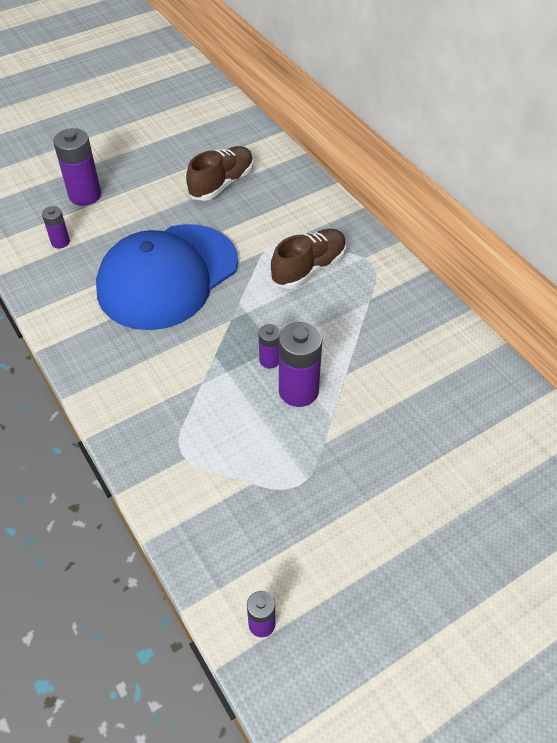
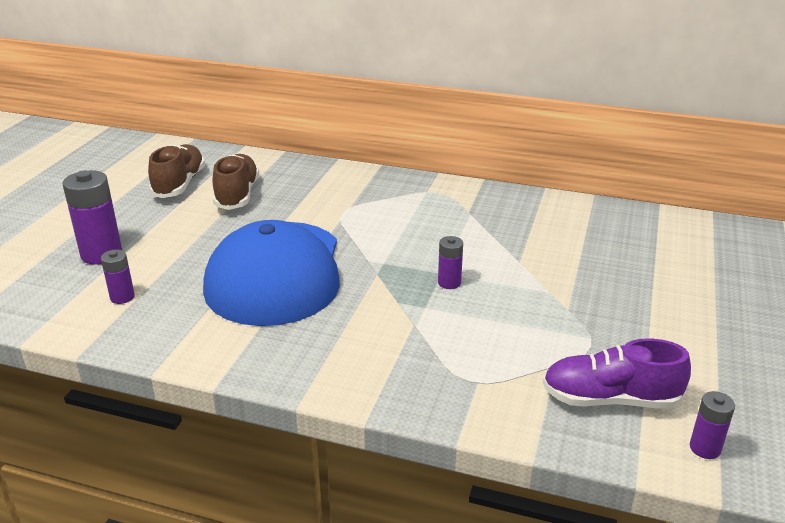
camera: 40 degrees left, 20 degrees down
brown shoe [270,229,346,289] -> brown shoe moved to [148,144,205,198]
purple battery [279,322,323,407] -> none
none -> purple shoe [543,338,691,408]

